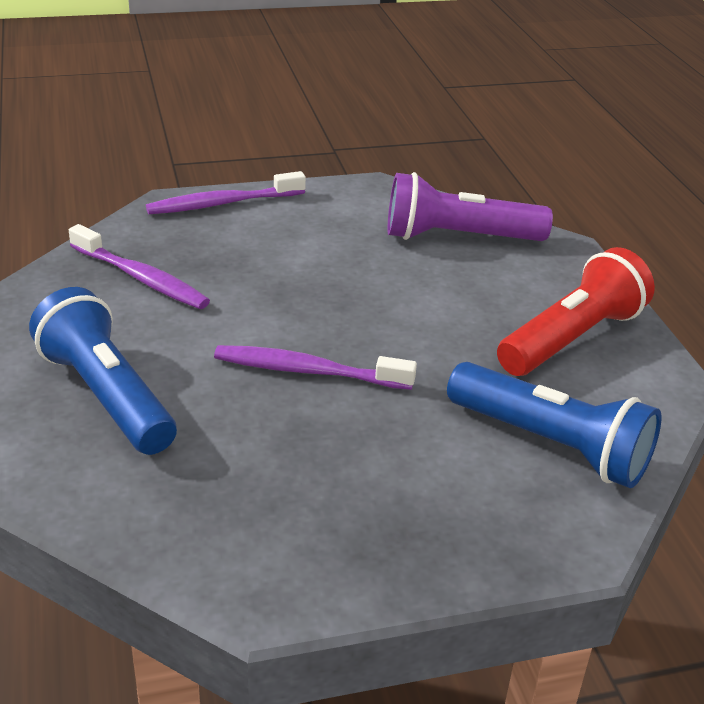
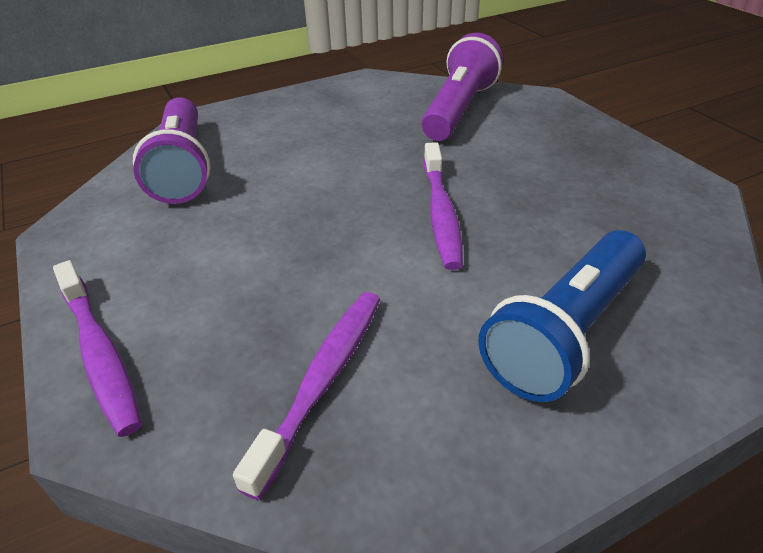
camera: 100 degrees left, 5 degrees up
blue flashlight [447,362,661,488] -> purple flashlight [421,33,503,141]
red flashlight [497,247,655,376] -> none

